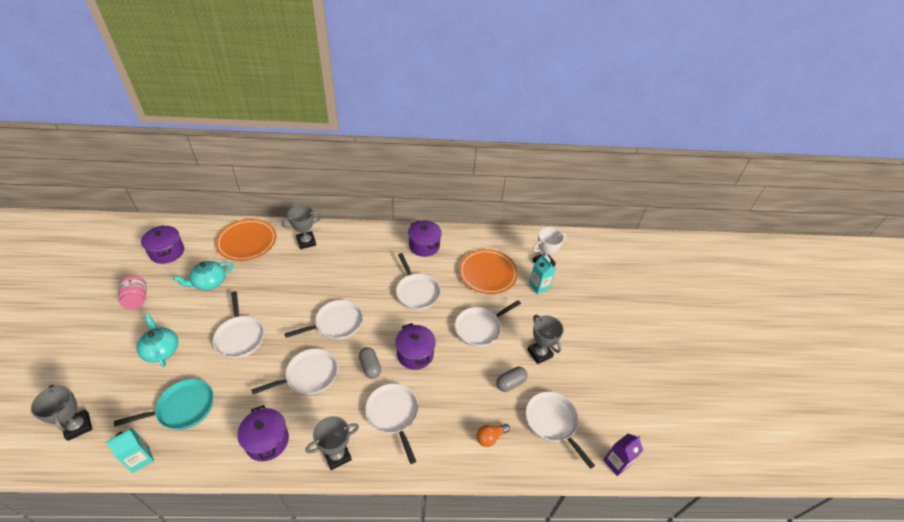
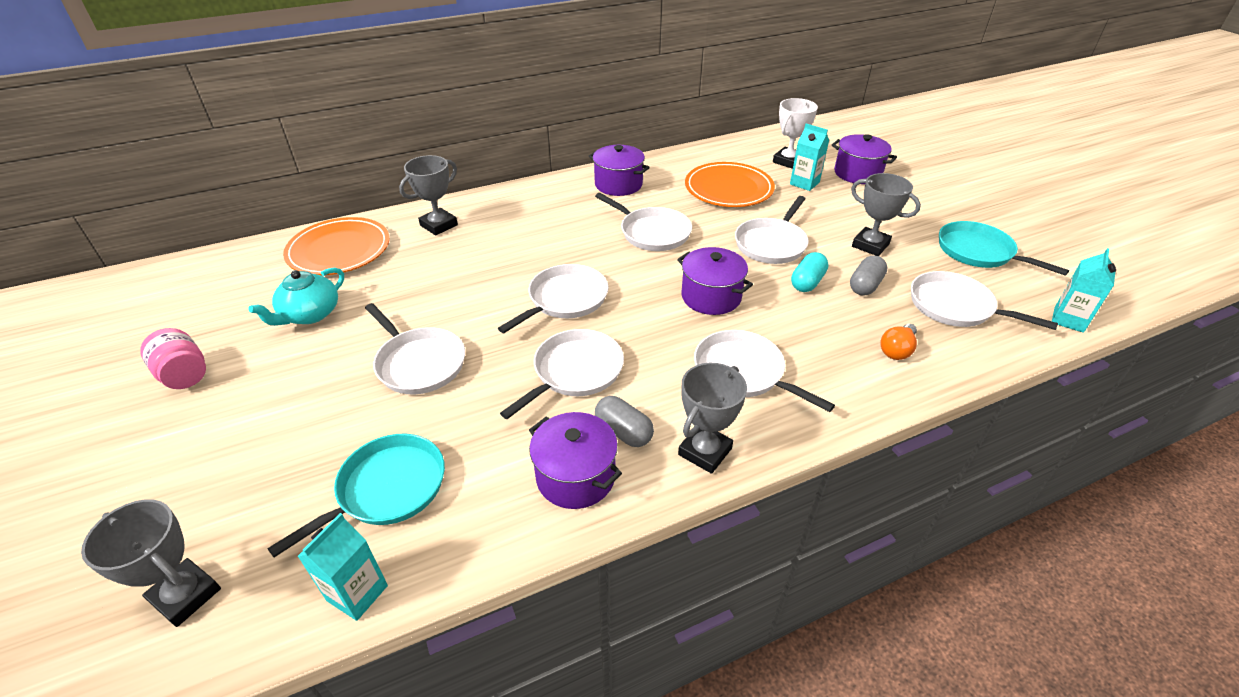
camera: 20 degrees left, 5 degrees down
turquoise teapot [137,314,178,367] -> none
purple pot [141,225,184,264] -> purple pot moved to [832,134,897,184]
grey capsule [359,347,381,379] -> grey capsule moved to [595,396,654,447]
purple carton [603,434,643,476] -> turquoise carton [1052,248,1116,333]
none -> turquoise capsule [791,252,829,292]
none -> turquoise pan [939,221,1069,276]

